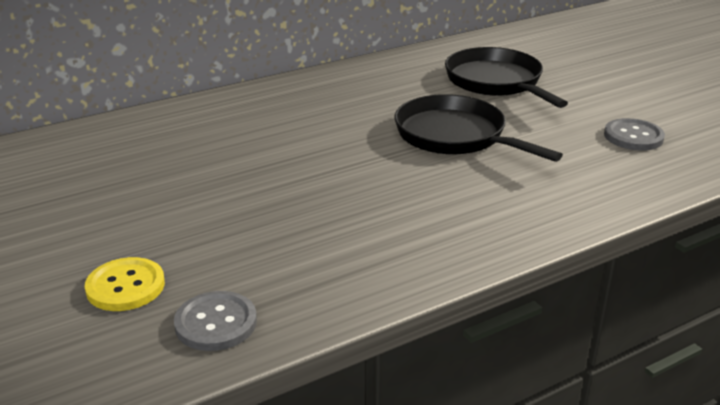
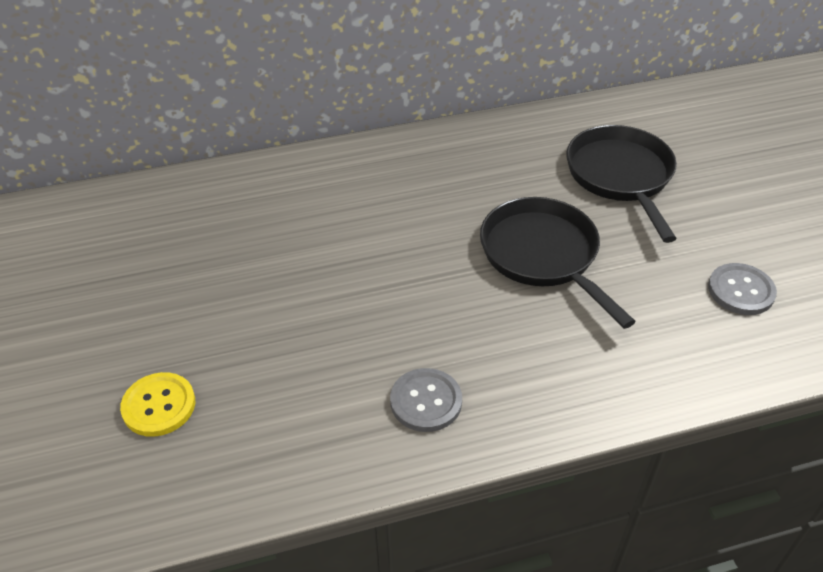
camera: 15 degrees right, 15 degrees up
grey button [174,291,257,351] -> grey button moved to [390,368,462,432]

